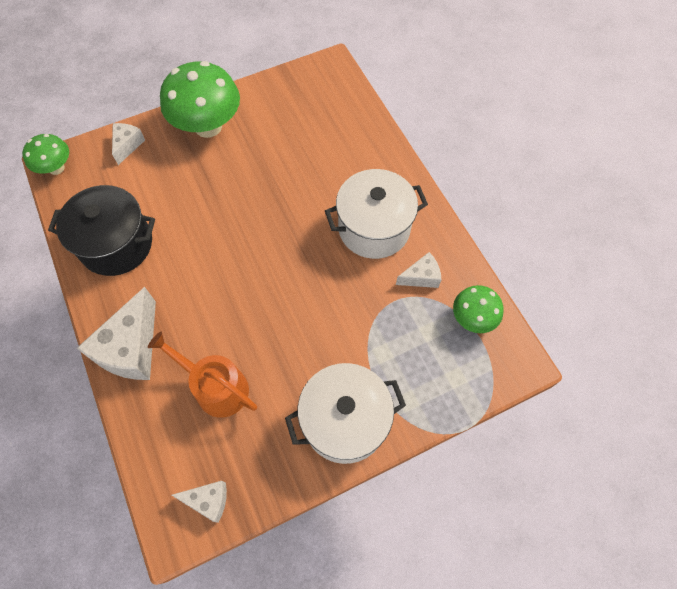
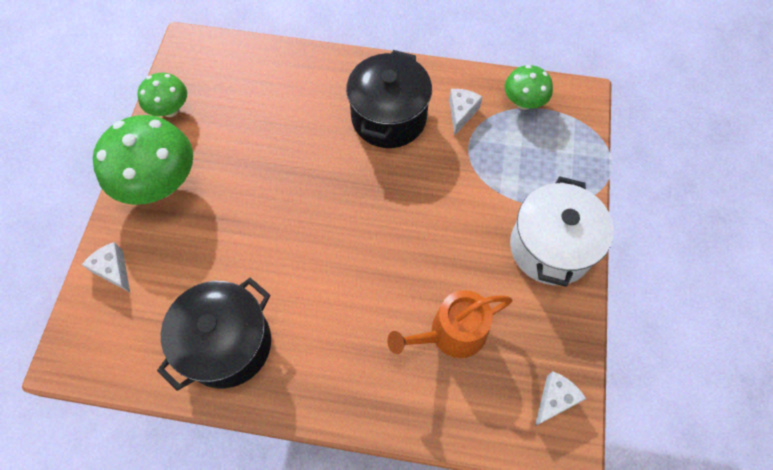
camera: 55 degrees left, 0 degrees up
green mushroom [22,134,69,175] -> green mushroom moved to [138,73,187,117]
white cheese [77,287,156,380] -> none
white pot [325,169,428,259] -> black pot [346,50,432,148]

